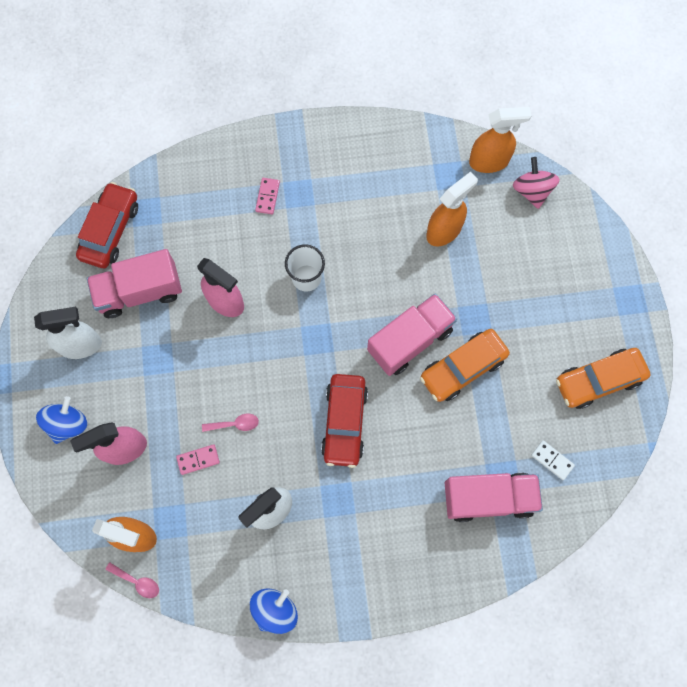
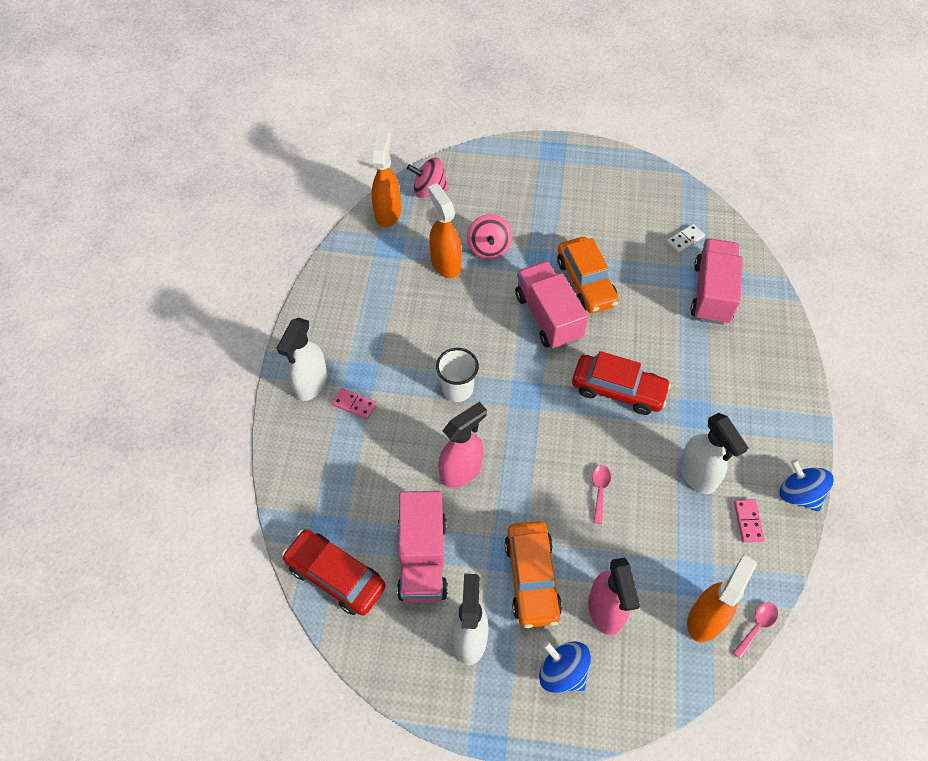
camera: 75 degrees left, 15 degrees down
pink domino [176,444,220,475] -> pink domino moved to [734,499,765,542]
orange car [556,348,651,409] -> orange car moved to [505,521,562,628]
none -> white spray bottle [277,318,327,401]
none -> pink spinning top [467,214,513,259]

